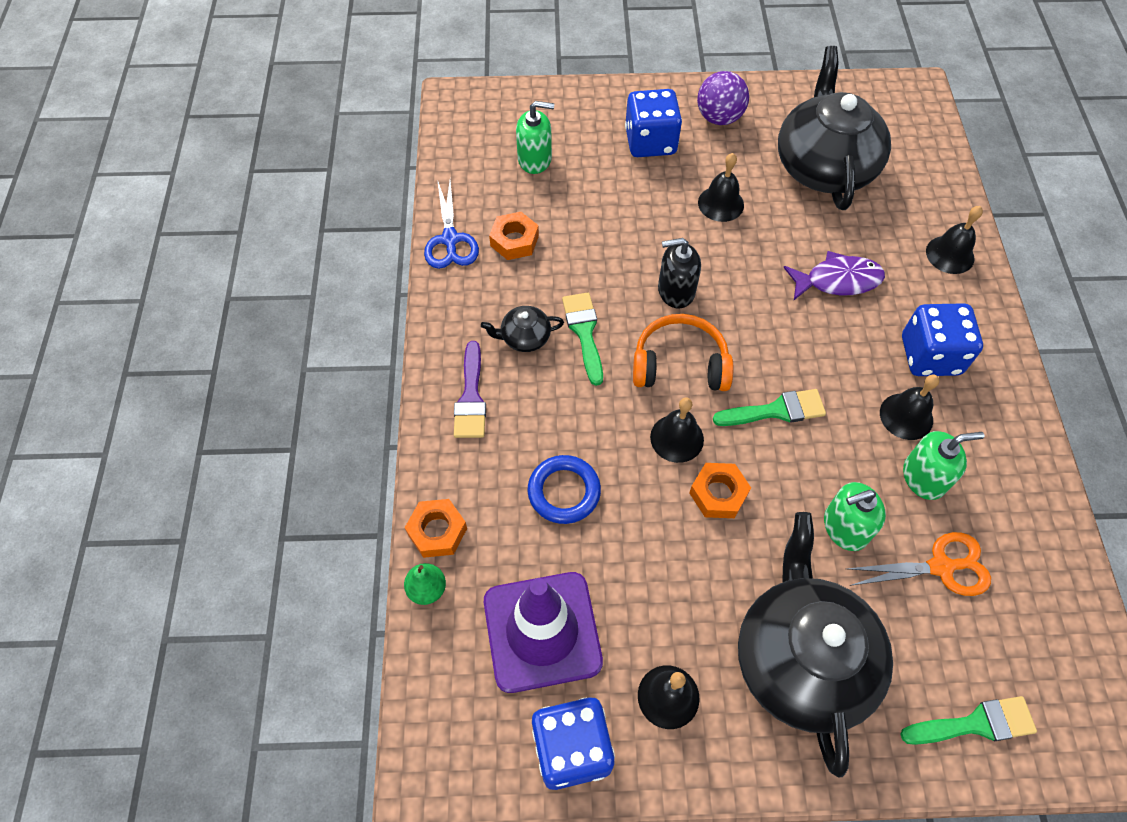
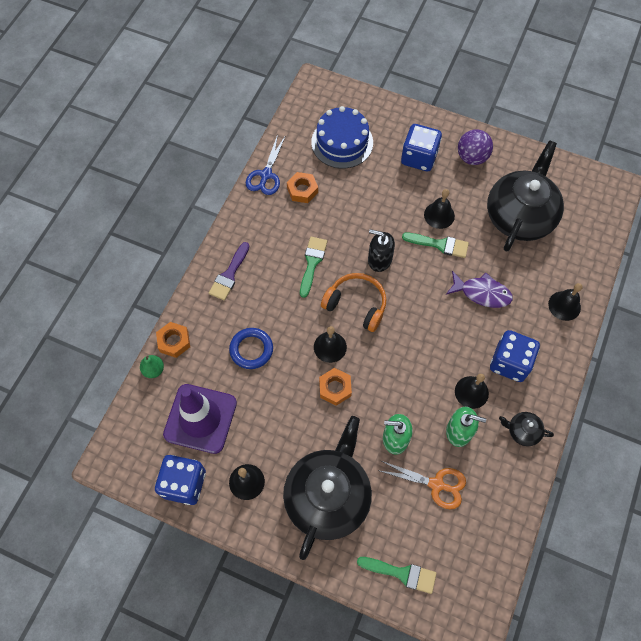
camera: 25 degrees right, 5 degrees up
black teapot [481,306,564,352] -> black teapot moved to [499,412,554,446]
green soap dispenser [516,101,554,174] -> blue cake [311,106,373,169]
green brush [713,389,826,426] -> green brush moved to [402,232,469,258]

